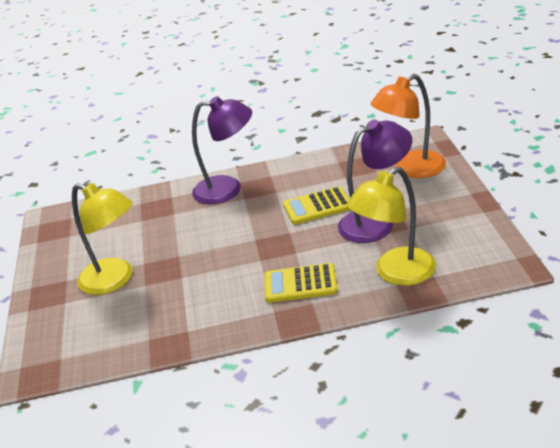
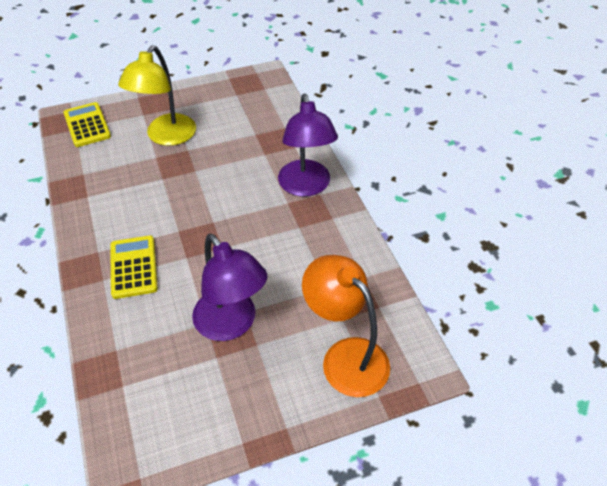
camera: 75 degrees right, 15 degrees up
yellow calculator [283,186,351,224] -> yellow calculator moved to [64,102,111,147]
yellow lamp [347,167,436,286] -> none

